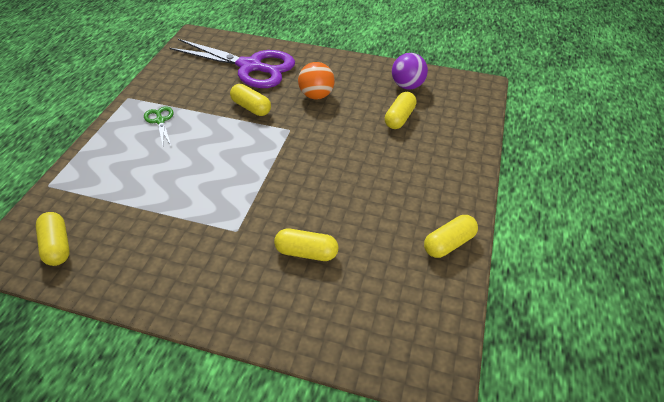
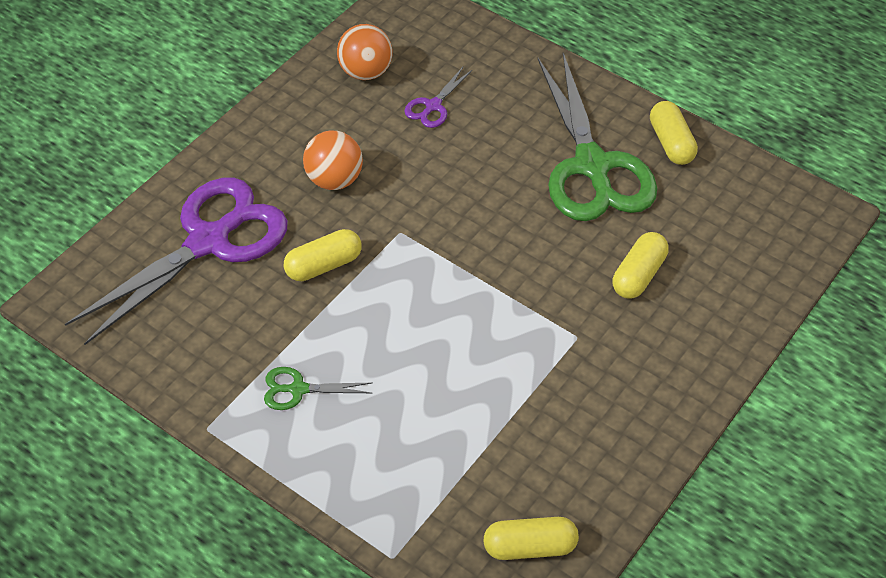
camera: 70 degrees left, 5 degrees up
yellow capsule [385,92,417,129] -> purple scissors [404,67,472,128]
purple ball [392,53,428,89] -> orange ball [337,24,393,80]
none -> green scissors [538,53,658,221]

